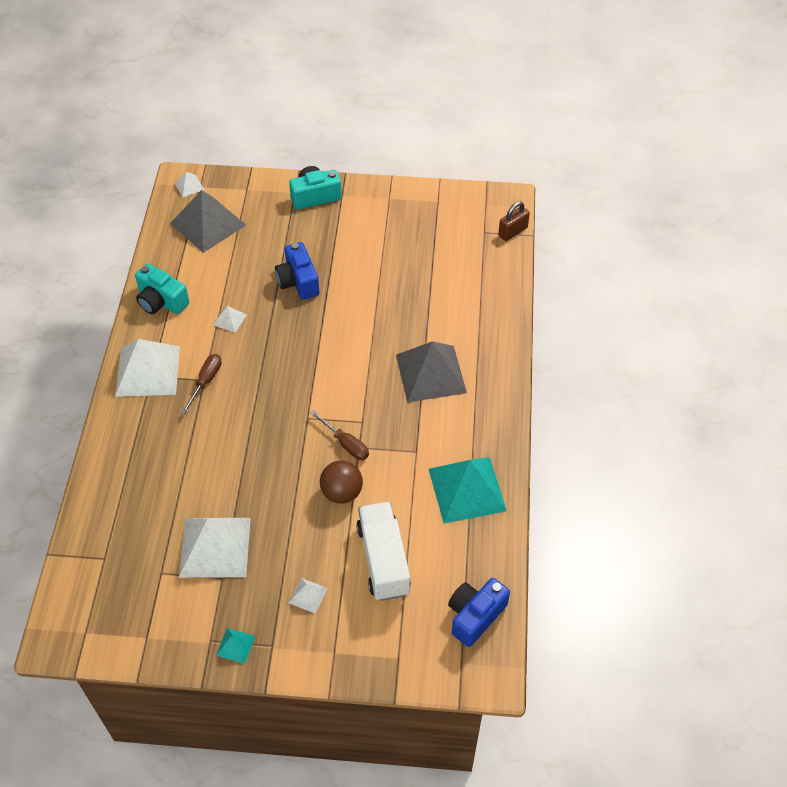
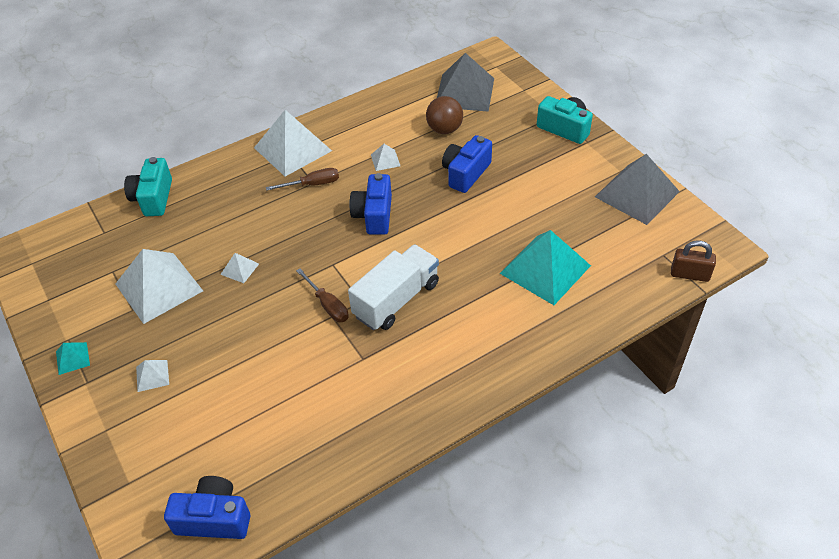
camera: 55 degrees right, 5 degrees down
turquoise camera [135,264,189,314] -> turquoise camera moved to [124,157,172,216]
white pyramid [175,171,204,197] -> white pyramid moved to [220,253,259,283]
brown screwdriver [310,410,369,460] -> brown screwdriver turned 45 degrees counterclockwise [296,268,349,322]
brown ball [320,460,363,504] -> brown ball moved to [426,96,463,134]
white truck [356,502,411,601] -> white truck moved to [348,244,439,330]
grey pyramid [396,341,467,403] -> grey pyramid moved to [595,154,680,225]
turquoise pyramid [429,457,507,523] -> turquoise pyramid moved to [500,230,591,305]
none -> blue camera [349,173,392,235]

